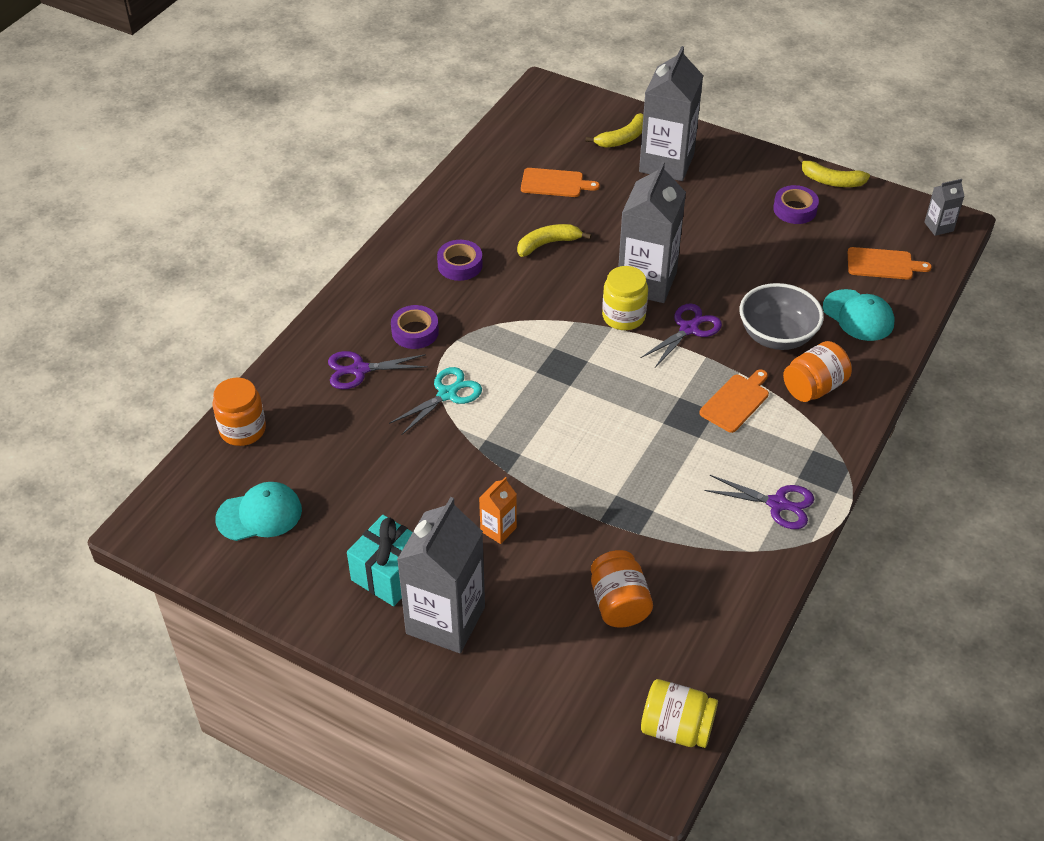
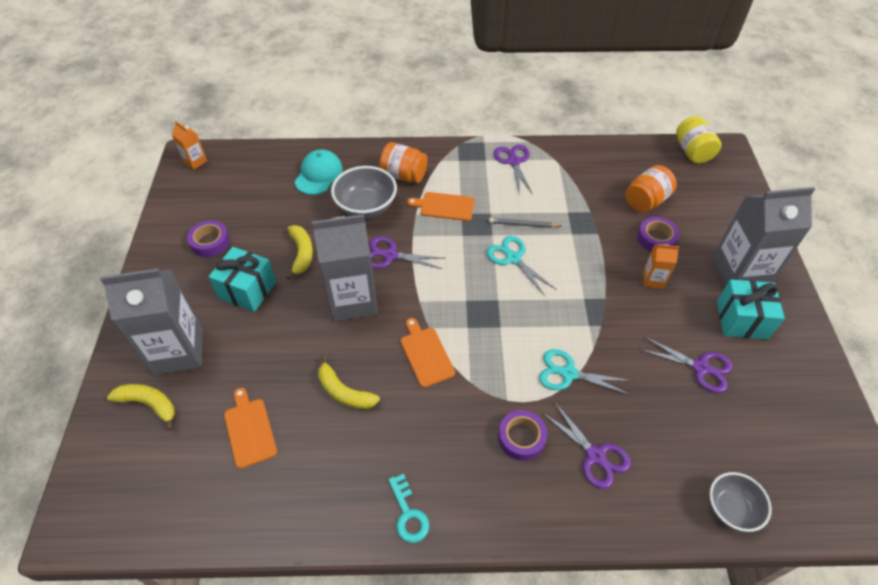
camera: 120 degrees left, 5 degrees up
orange jar [213,378,266,446] -> grey bowl [709,472,772,532]
turquoise cap [215,482,302,541] -> none
purple tape [437,240,483,281] -> purple tape moved to [637,217,679,252]
yellow jar [602,266,648,330] -> none
yellow banana [797,156,870,187] -> yellow banana moved to [286,225,313,280]
orange cutting board [848,247,932,280] -> orange cutting board moved to [401,318,455,387]
grey carton [924,179,964,236] -> orange carton [172,121,207,170]
none -> turquoise gift [209,247,276,312]
none -> turquoise key [388,474,429,543]
none -> turquoise scissors [487,236,556,296]
none -> grey pencil [489,218,561,228]
none -> purple scissors [639,336,733,393]

